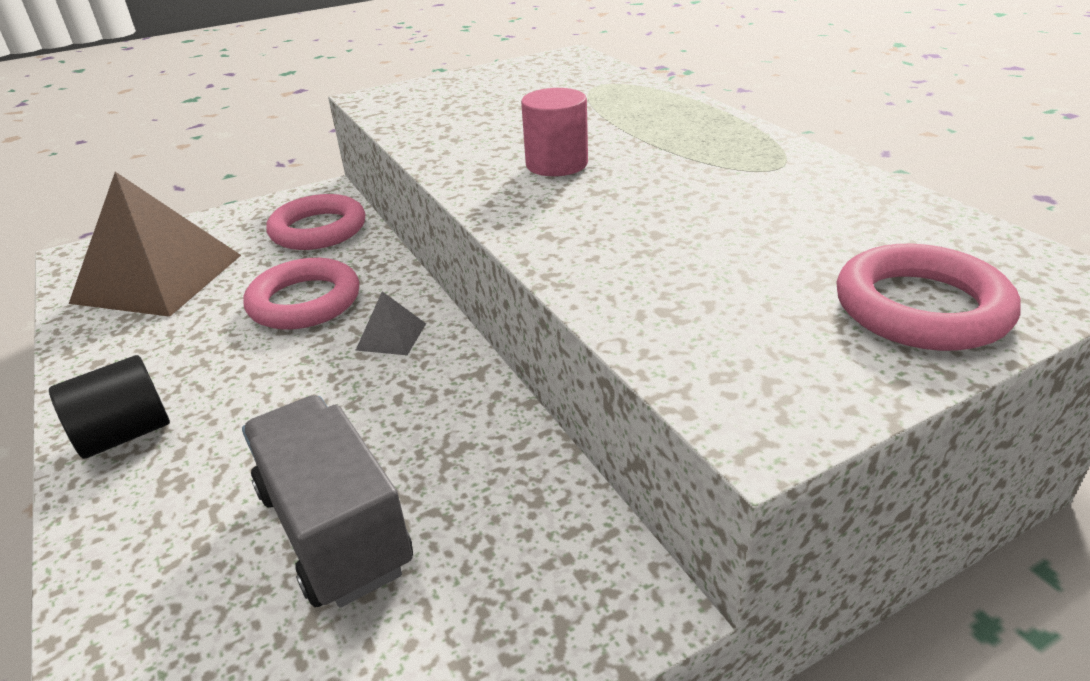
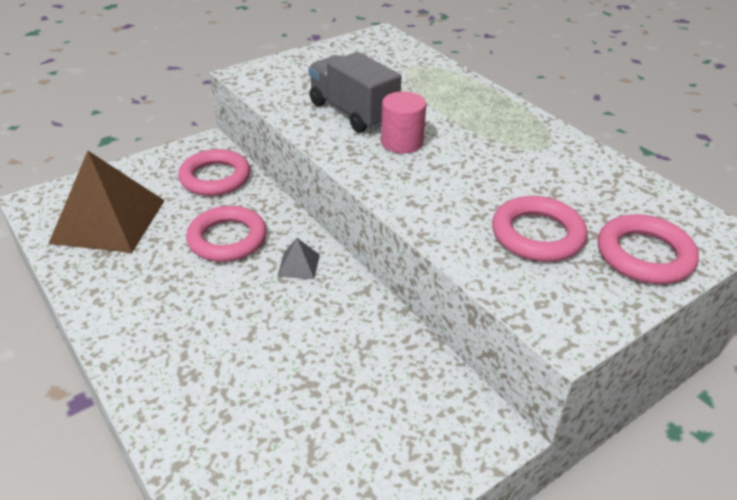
camera: 10 degrees left, 5 degrees up
black cylinder [49,355,170,459] -> none
grey truck [242,395,413,608] -> grey truck moved to [308,52,401,133]
none -> pink ring [492,196,587,262]

